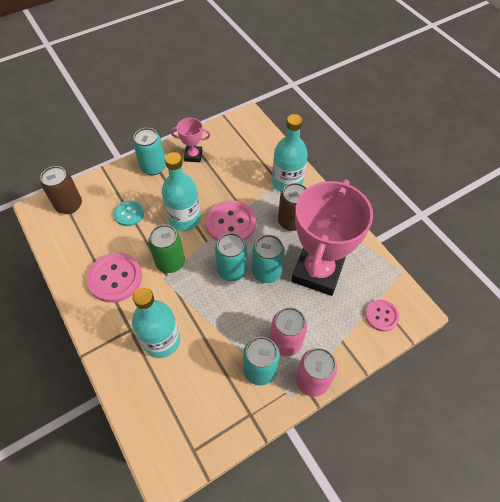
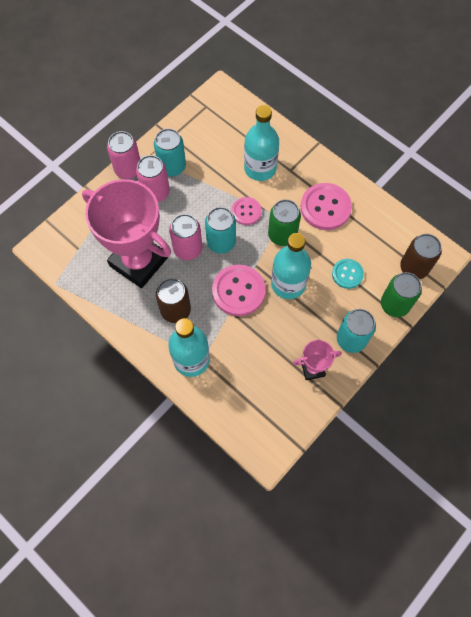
camera: 165 degrees right, 10 degrees up
turquoise can [252,235,285,283] -> pink can [169,214,202,260]
pink trophy [291,179,373,296] -> pink trophy turned 60 degrees counterclockwise [82,179,171,288]
pink button [365,299,399,332] -> pink button moved to [231,197,262,225]
none -> green can [381,272,422,317]

